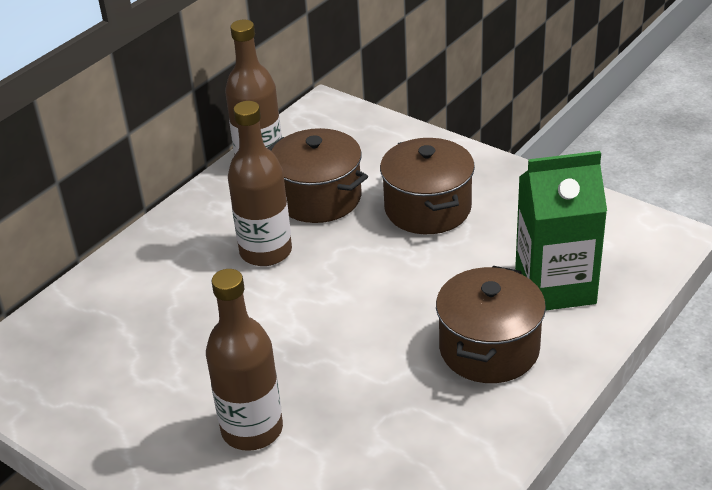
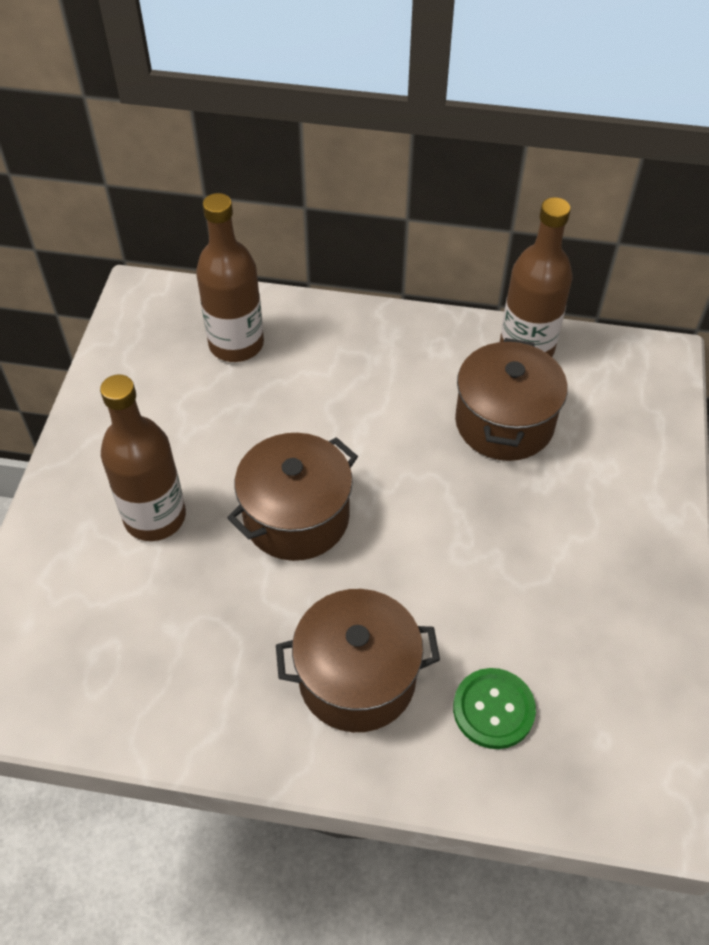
camera: 60 degrees right, 15 degrees up
brown bottle [228,101,292,266] -> brown bottle moved to [196,193,264,362]
brown pot [380,138,475,234] -> brown pot moved to [227,433,358,561]
green carton [515,151,607,310] -> green button [453,668,536,749]

